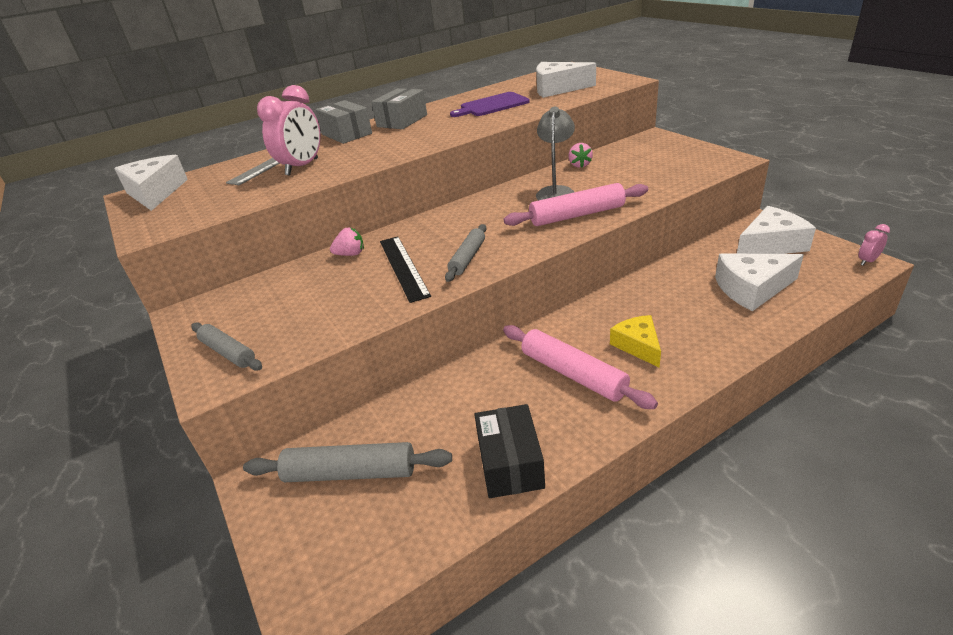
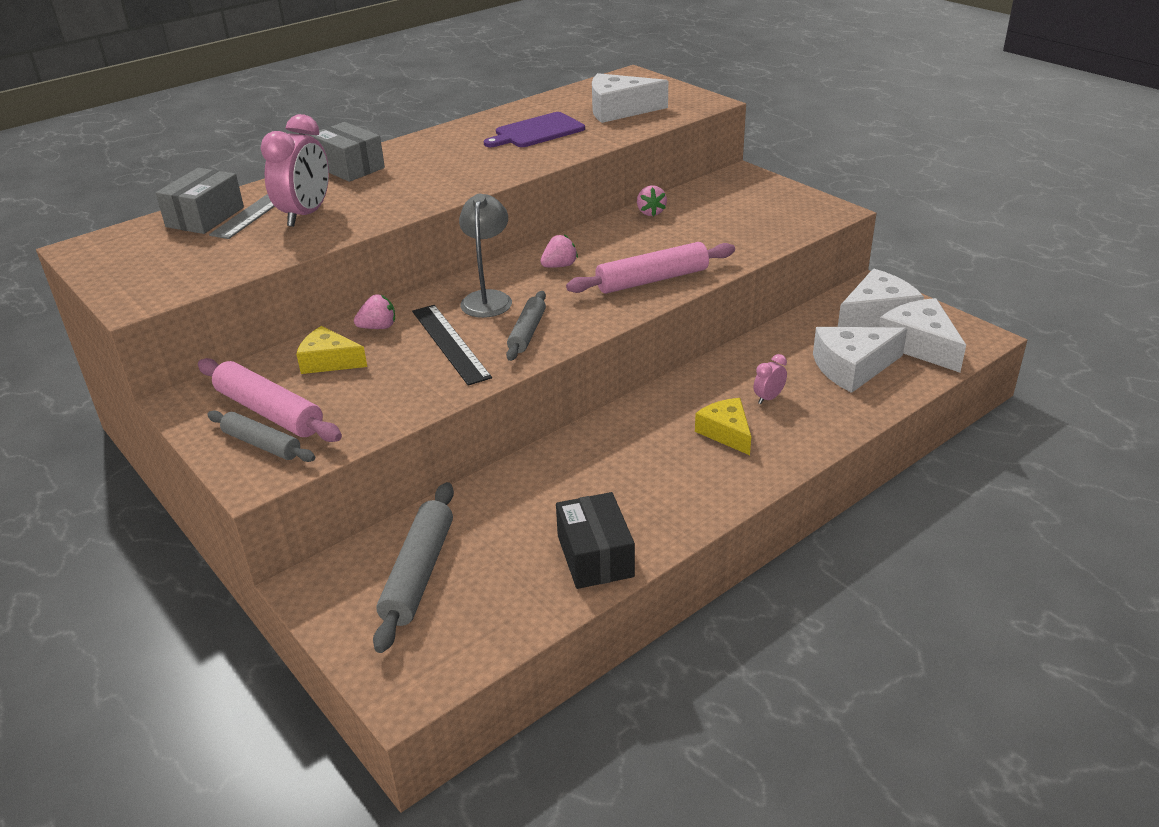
camera: 10 degrees left, 0 degrees up
white cheese [114,155,188,211] -> white cheese moved to [879,298,966,373]
grey rolling pin [243,442,452,482] -> grey rolling pin turned 75 degrees counterclockwise [373,482,454,653]
grey box [371,88,427,129] -> grey box moved to [156,168,244,234]
pink rolling pin [503,325,658,409] -> pink rolling pin moved to [198,358,342,442]
grey lamp [536,107,575,200] -> grey lamp moved to [459,193,512,318]
pink clock [858,224,890,266] -> pink clock moved to [754,354,787,404]
none -> yellow cheese [296,326,367,374]
none -> pink strawberry [540,235,578,268]

